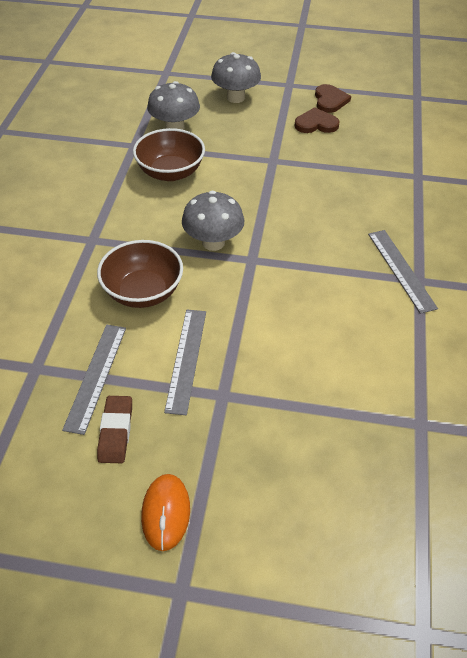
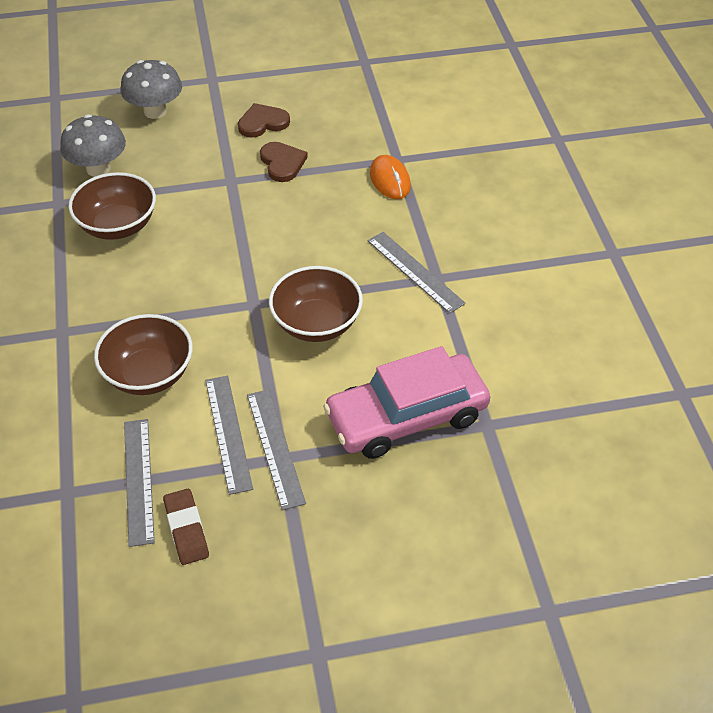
camera: 20 degrees left, 0 degrees up
orange mouse [141,474,190,551] -> orange mouse moved to [370,155,411,199]
grey mushroom [182,191,245,251] -> none
brown heart [315,84,351,113] -> brown heart moved to [260,142,308,182]
none -> grey ruler [247,389,306,510]
none -> brown bowl [269,266,363,342]
none -> pink car [323,346,490,459]

